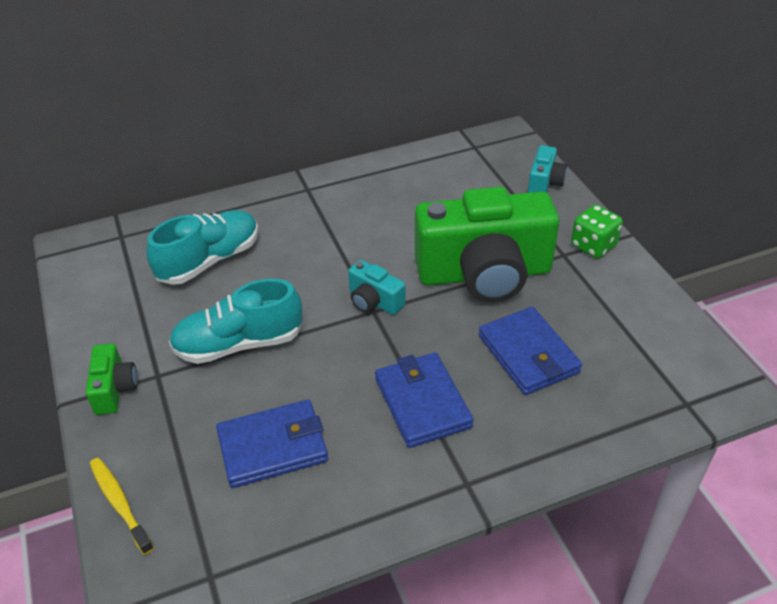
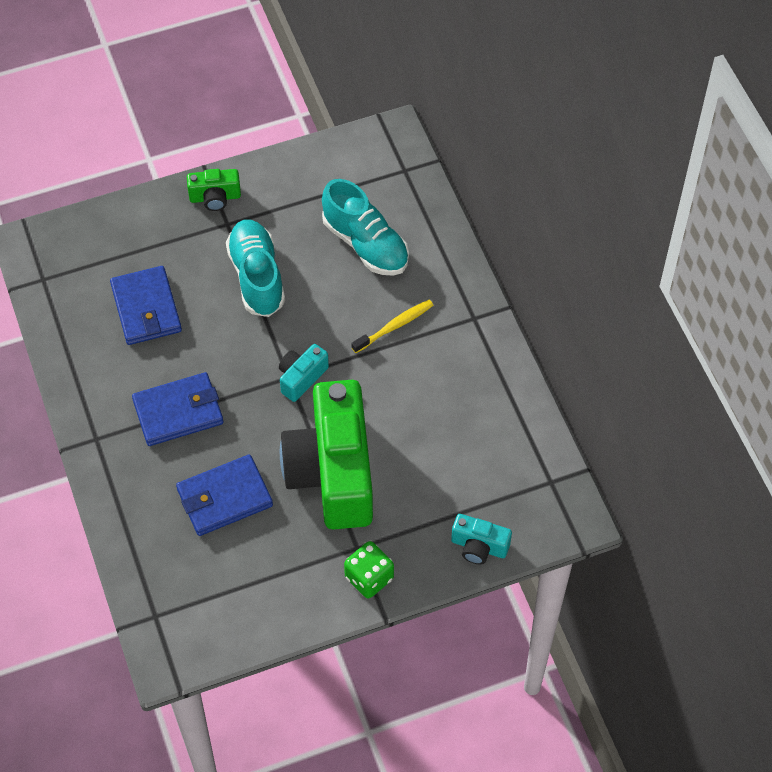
camera: 90 degrees right, 15 degrees up
yellow toothbrush [90,458,154,555] -> yellow toothbrush moved to [351,300,433,353]

